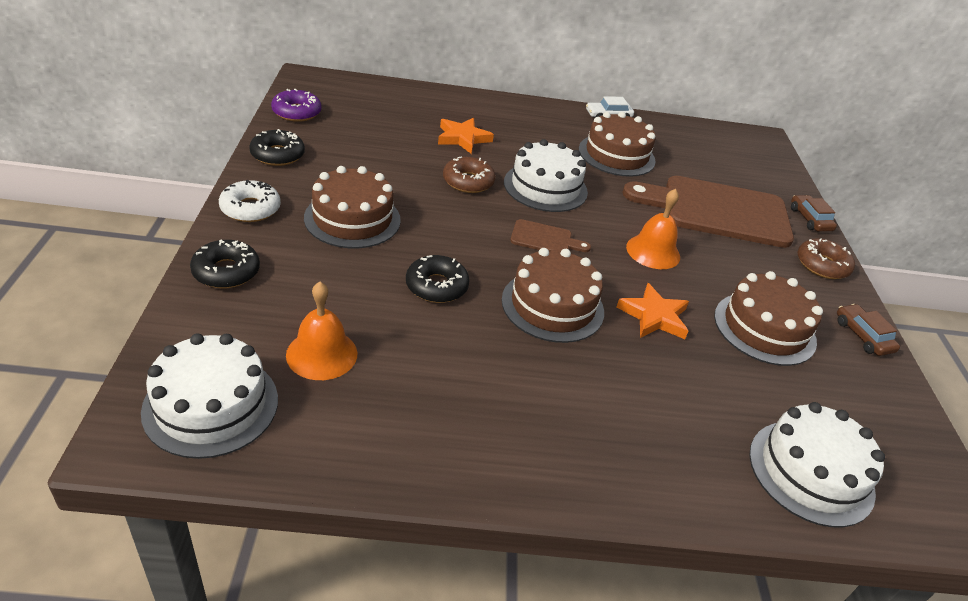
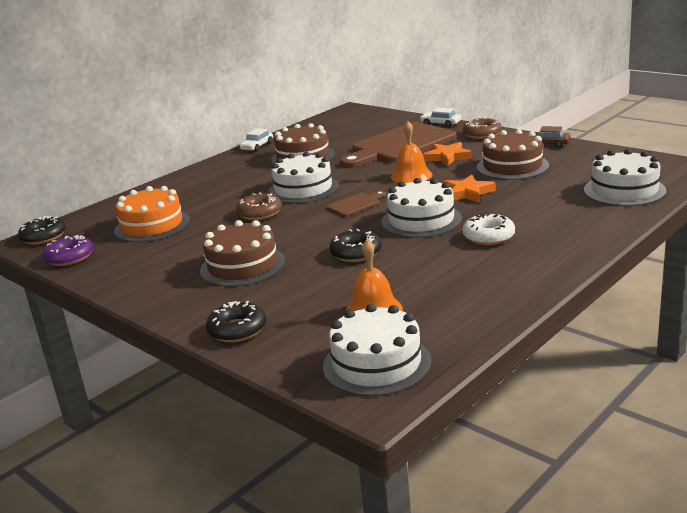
camera: 40 degrees left, 15 degrees down
white donut [219,180,281,222] -> white donut moved to [463,213,515,245]
black donut [249,129,305,166] -> black donut moved to [18,216,66,245]
orange star [438,118,494,154] -> orange star moved to [423,142,472,166]
brown cake [502,248,604,343] -> white cake [382,178,462,238]
brown car [791,195,837,232] -> white car [420,107,461,127]
none -> orange cake [114,186,190,242]

